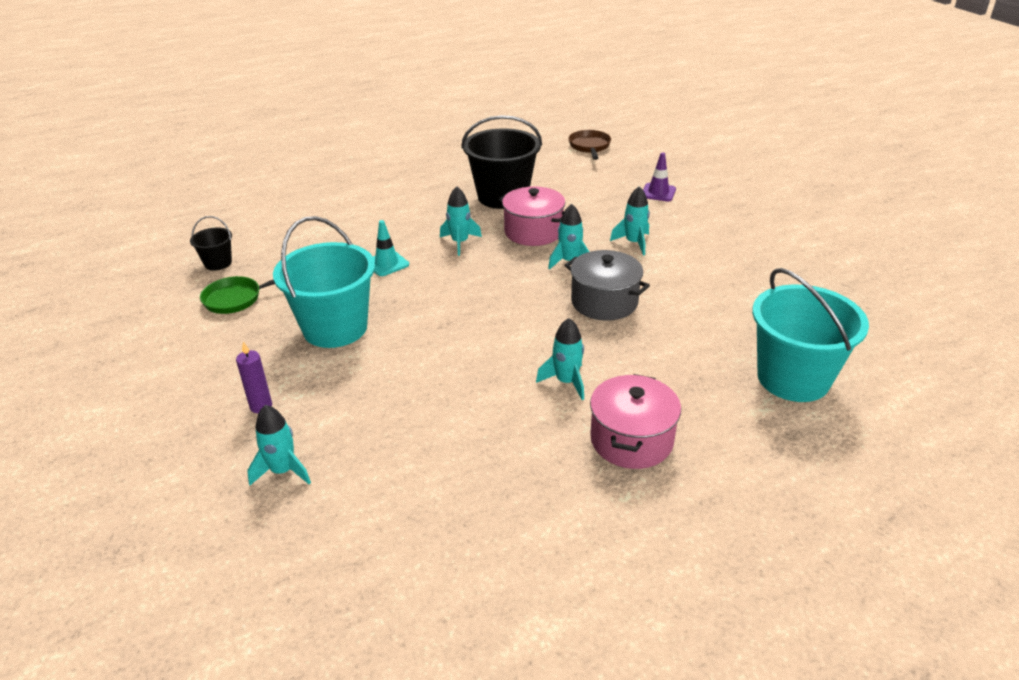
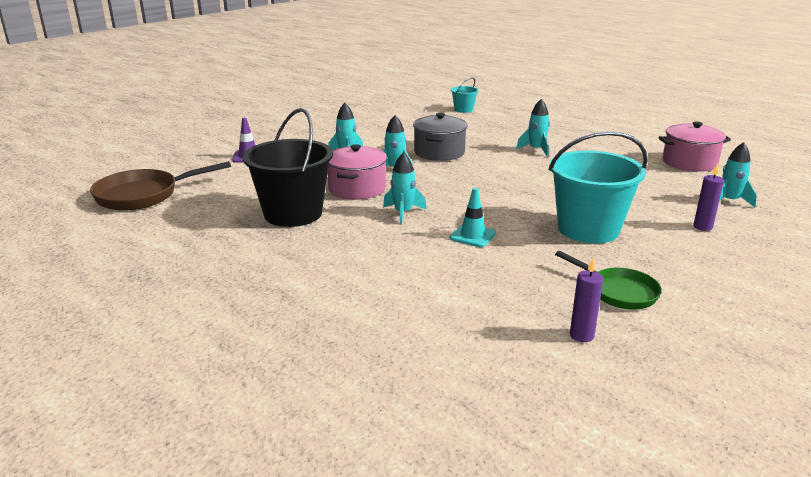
camera: 115 degrees left, 10 degrees down
black bucket [190,216,232,271] -> purple candle [570,258,603,342]
brown pan [569,130,611,160] -> brown pan [90,161,231,210], size x1.55
pink pot [590,374,681,469] -> pink pot moved to [658,122,731,172]
turquoise bucket [752,268,869,402] -> turquoise bucket [451,77,479,113], size x0.47

